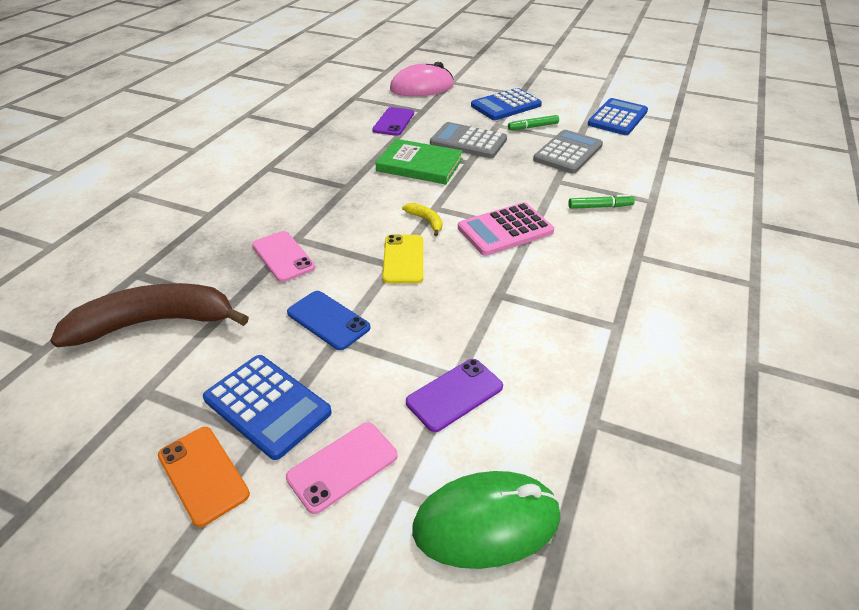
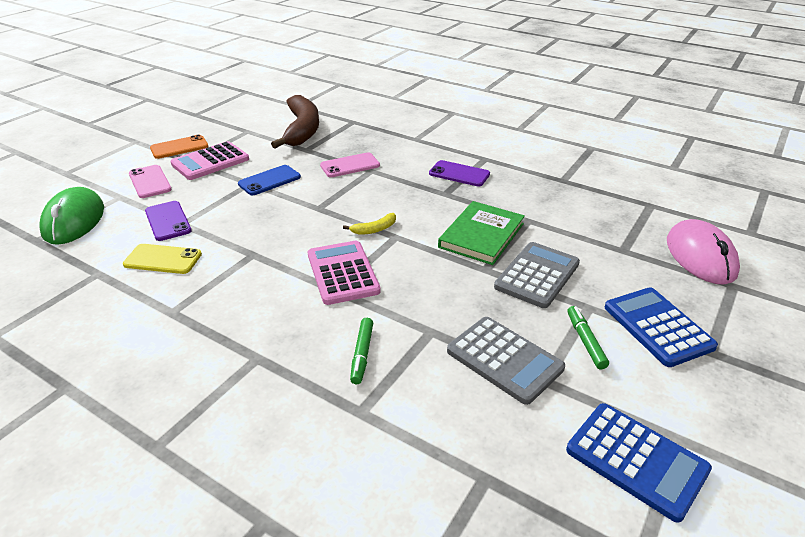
camera: 100 degrees right, 5 degrees down
blue calculator [203,355,332,460] -> pink calculator [170,141,249,180]
purple phone [372,107,414,136] -> purple phone moved to [429,160,490,186]
yellow phone [382,235,423,283] -> yellow phone moved to [123,244,202,274]

